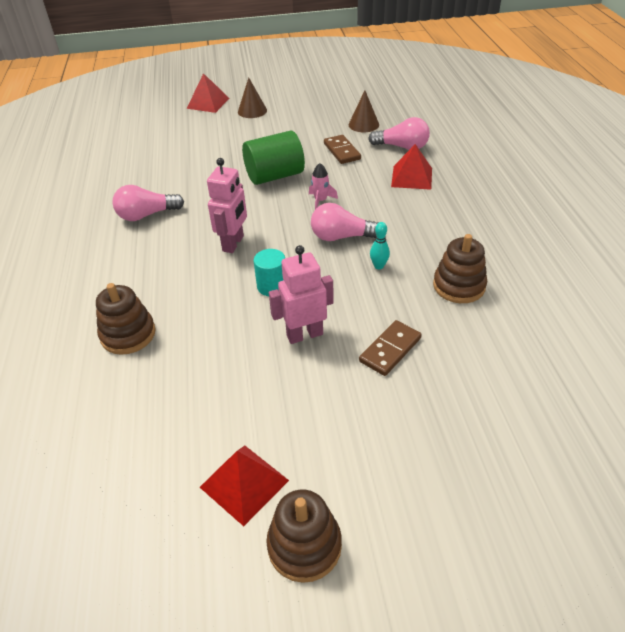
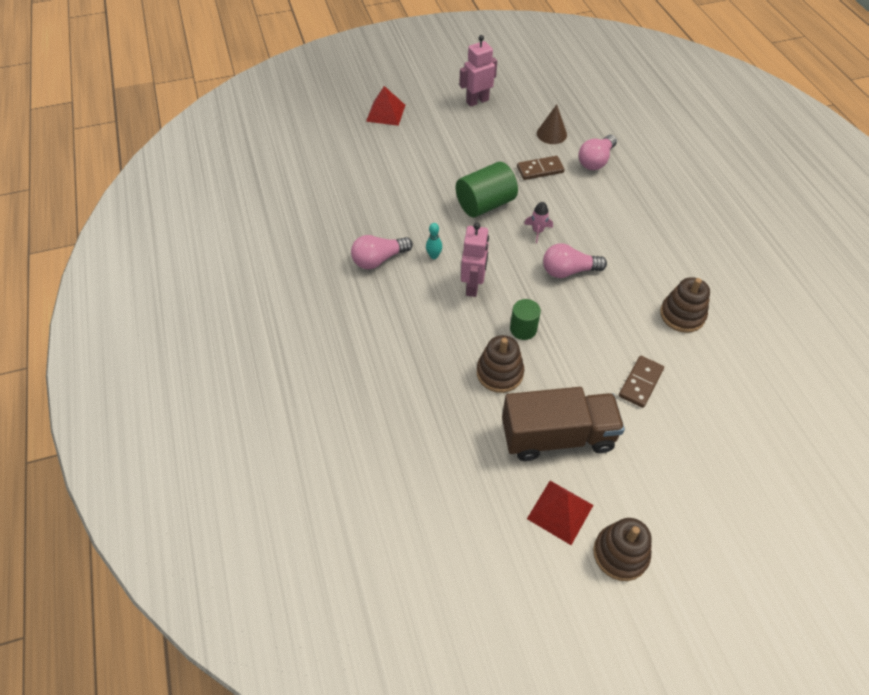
camera: 10 degrees left, 10 degrees up
brown stacking toy [96,283,156,355] -> brown stacking toy moved to [477,335,524,393]
brown cone [238,78,267,118] -> none
turquoise cylinder [254,249,285,296] -> green cylinder [510,299,541,340]
pink robot [269,245,334,344] -> pink robot moved to [459,35,497,107]
brown domino [324,135,361,164] -> brown domino turned 75 degrees counterclockwise [517,156,565,180]
pink light bulb [368,117,430,150] -> pink light bulb turned 120 degrees clockwise [578,135,617,170]
turquoise bowling pin [370,222,390,269] -> turquoise bowling pin moved to [426,223,442,259]
red pyramid [391,144,432,190] -> none
none -> brown truck [502,387,625,461]

